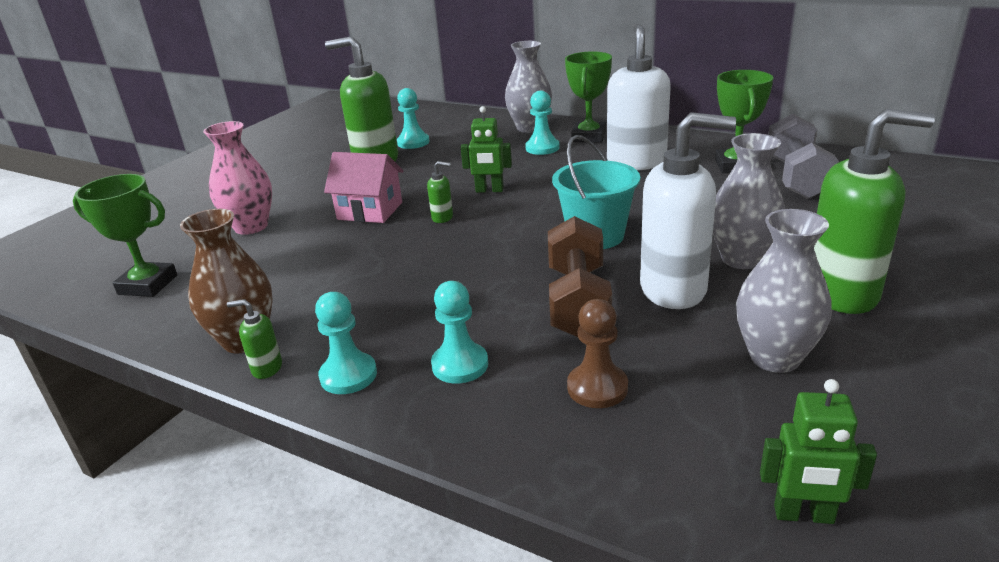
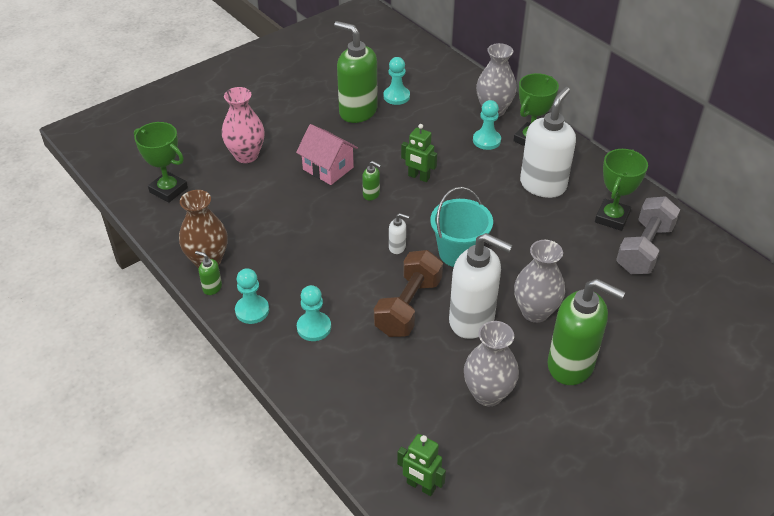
camera: 20 degrees right, 15 degrees up
brown pawn [567,299,628,408] -> none
none -> white soap dispenser [389,213,409,254]

